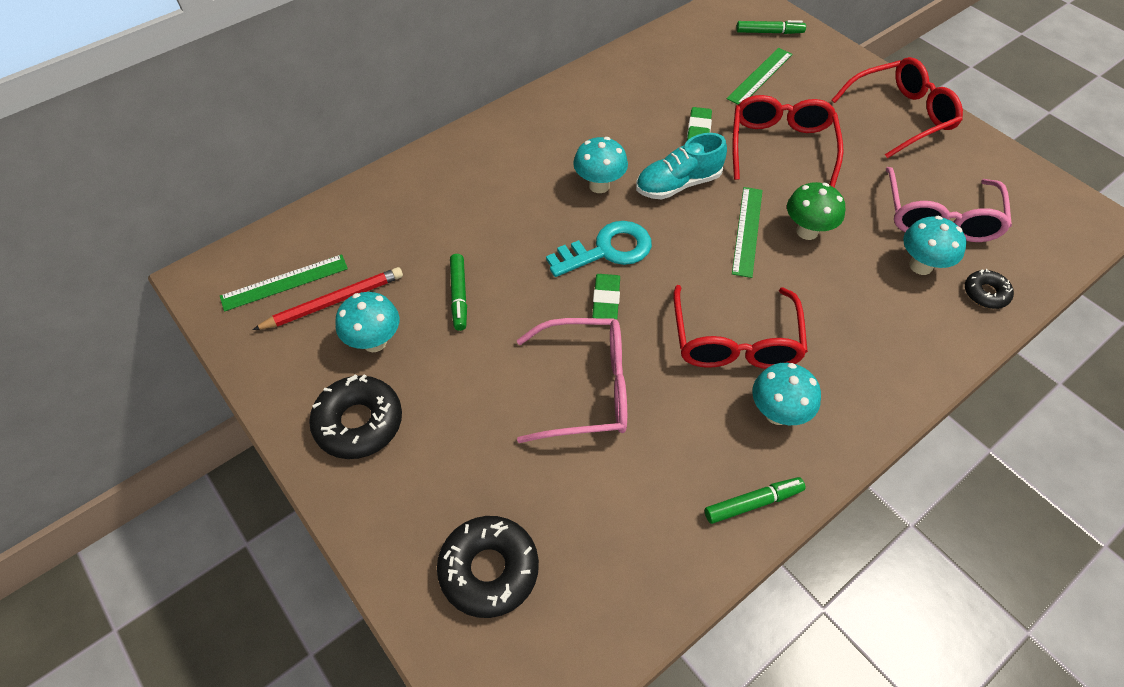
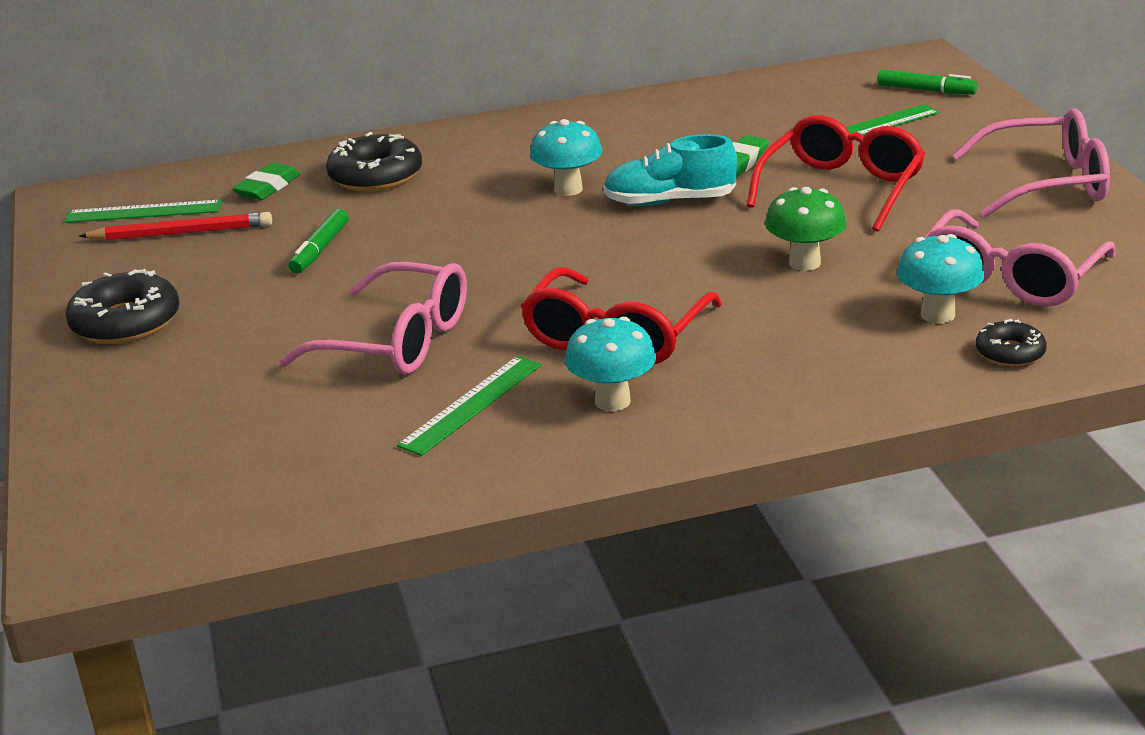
camera: 25 degrees right, 25 degrees down
turquoise mushroom [335,292,399,352] -> none
black donut [437,516,539,618] -> black donut moved to [326,132,422,192]
turquoise key [546,221,652,277] -> none
green eraser [592,274,620,320] -> green eraser moved to [232,163,301,200]
green marker [705,477,805,524] -> none
green ruler [732,187,763,278] -> green ruler moved to [397,356,542,456]
red glasses [831,57,963,158] -> pink glasses [953,109,1110,217]

